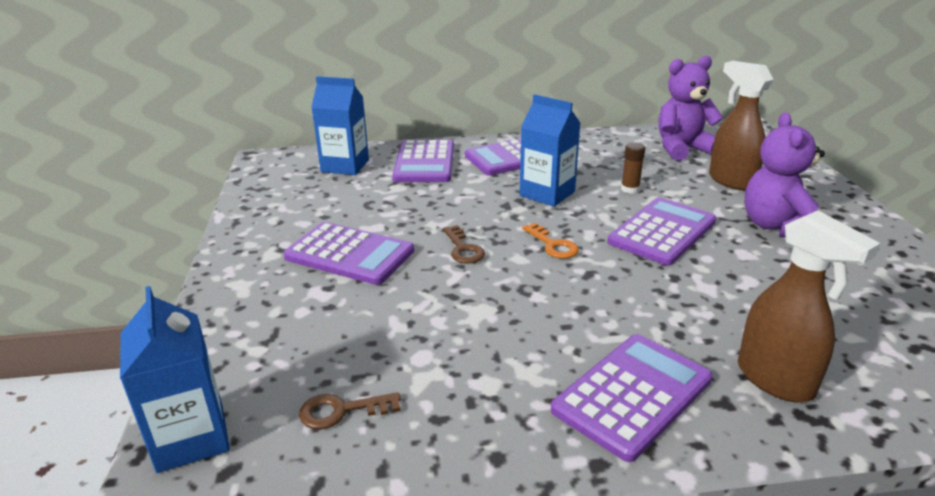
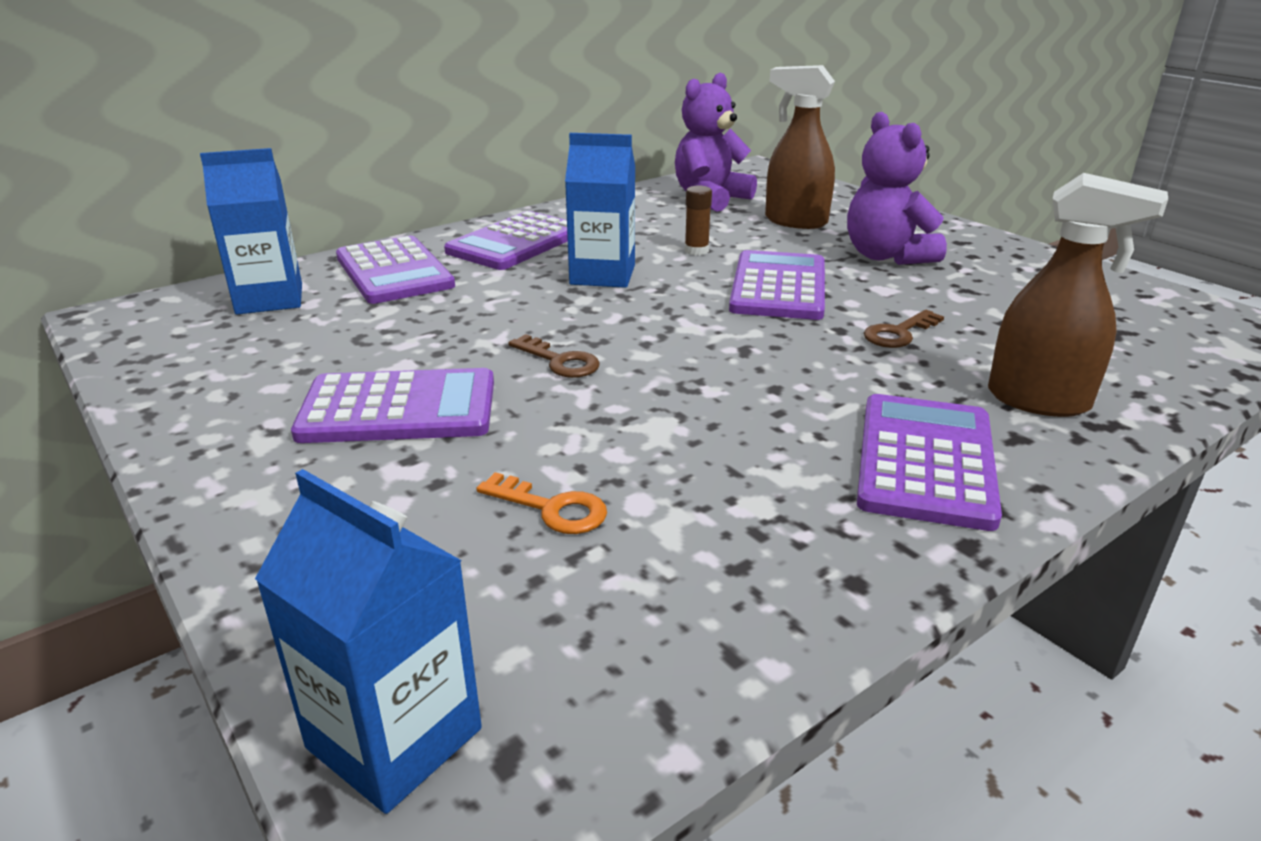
camera: 30 degrees left, 0 degrees up
brown key [299,392,401,429] -> brown key moved to [864,310,944,348]
orange key [522,223,579,259] -> orange key moved to [476,472,607,534]

